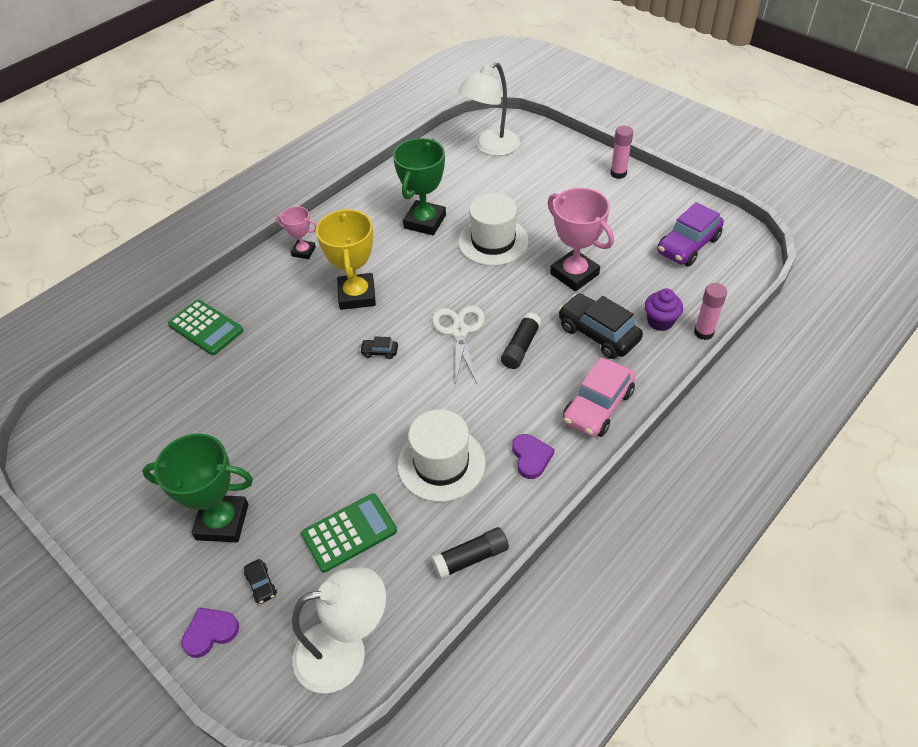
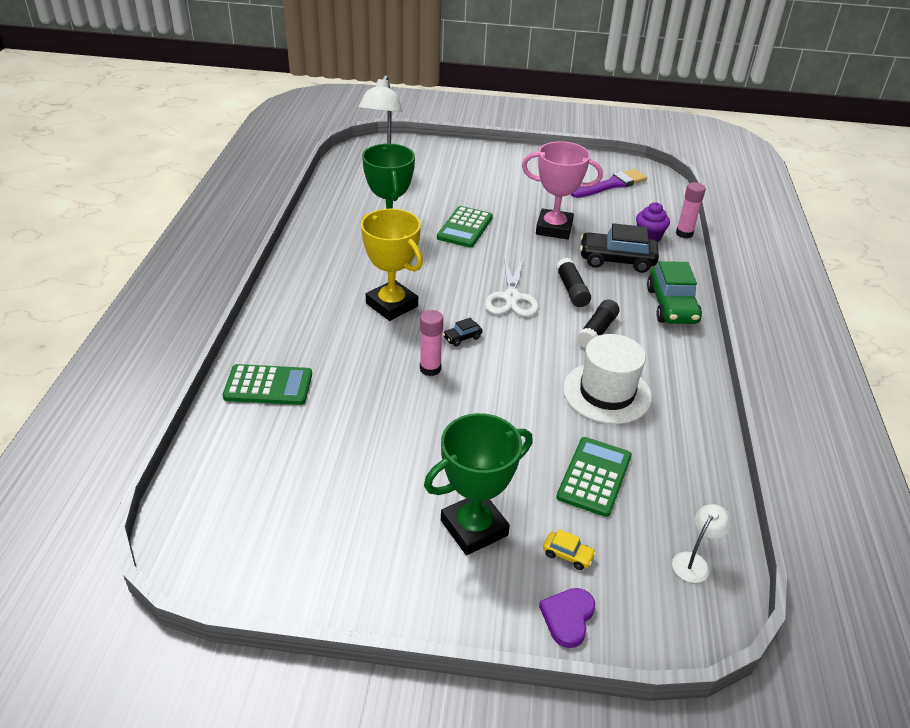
camera: 40 degrees left, 10 degrees down
black car [244,559,277,604] -> yellow car [543,529,596,570]
pink trophy [276,206,317,259] -> none
white lamp [292,567,386,694] -> white lamp [672,504,732,583], size x0.49
black glue stick [431,527,509,579] -> black glue stick moved to [577,299,620,349]
white scissors [432,306,485,385] -> white scissors turned 135 degrees counterclockwise [485,258,539,317]
white hat [458,193,529,266] -> green calculator [437,206,493,248]
purple heart [512,434,555,479] -> none
pink car [563,357,635,437] -> green car [647,261,702,324]
pink glue stick [610,126,633,179] -> pink glue stick moved to [420,310,443,376]
purple car [657,202,724,266] -> purple brush [571,169,647,198]

